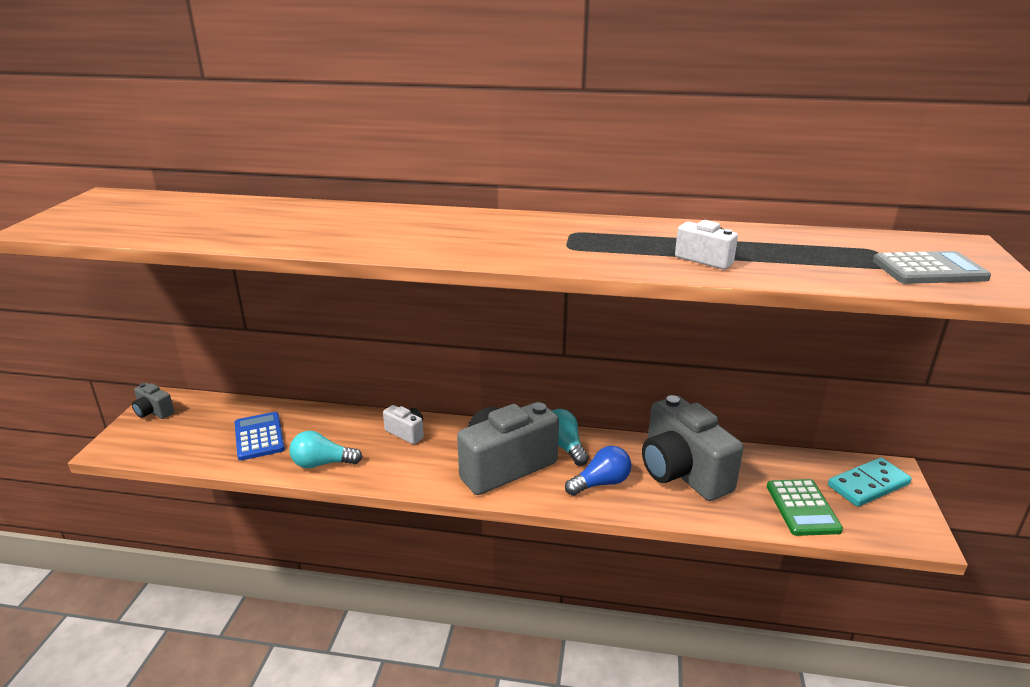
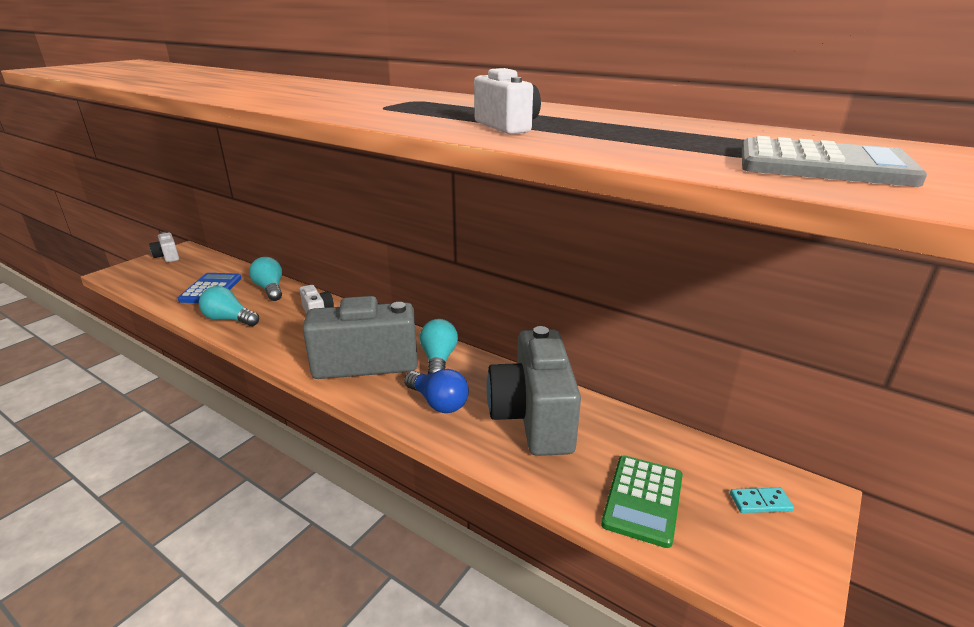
camera: 25 degrees right, 0 degrees up
grey camera [132,383,174,419] -> white camera [149,232,179,262]
blue light bulb [565,446,631,496] -> blue light bulb turned 45 degrees clockwise [404,369,469,413]
turquoise domino [828,458,912,507] -> turquoise domino [730,488,794,513], size x0.50
none -> turquoise light bulb [249,257,282,301]

